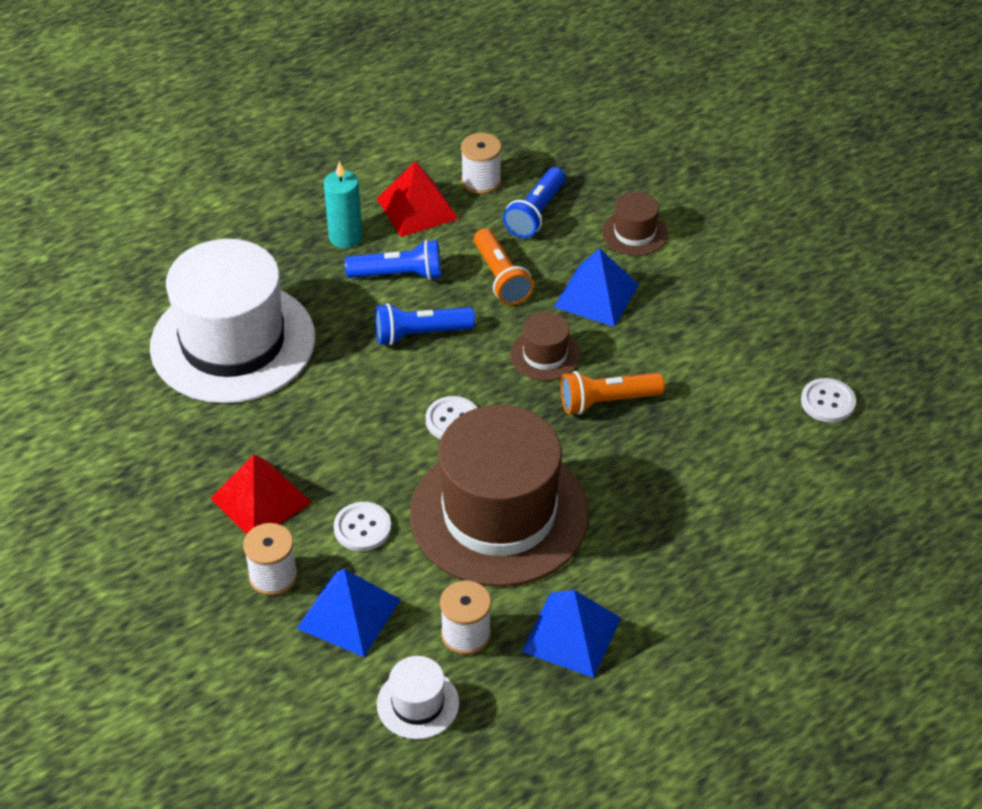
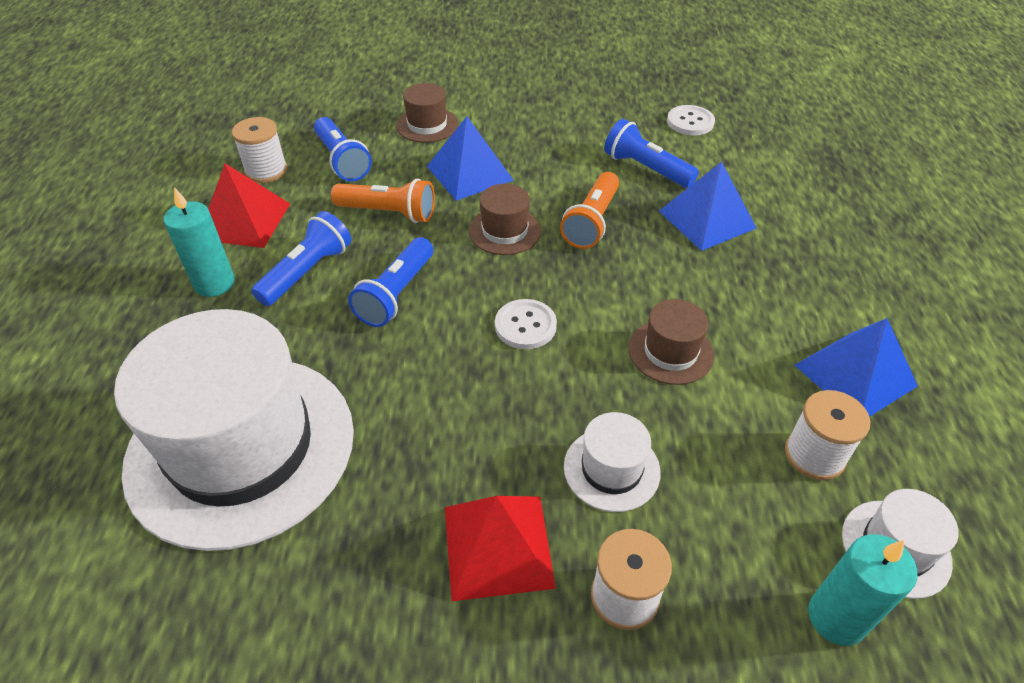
camera: 55 degrees left, 0 degrees up
blue pyramid [297,569,401,657] -> blue pyramid moved to [659,162,757,251]
white button [334,502,391,551] -> white hat [564,412,661,512]
brown hat [410,405,589,587] -> brown hat [629,299,714,385], size x0.42
none -> blue flashlight [604,119,699,188]
none -> turquoise candle [808,534,917,646]

